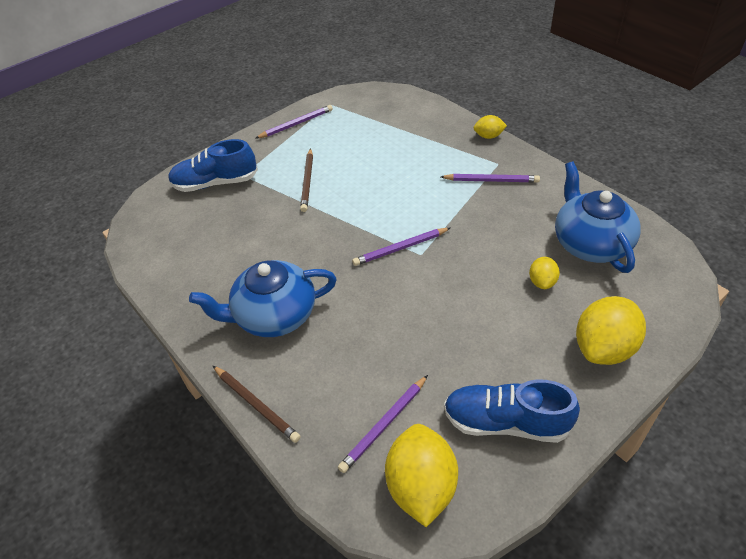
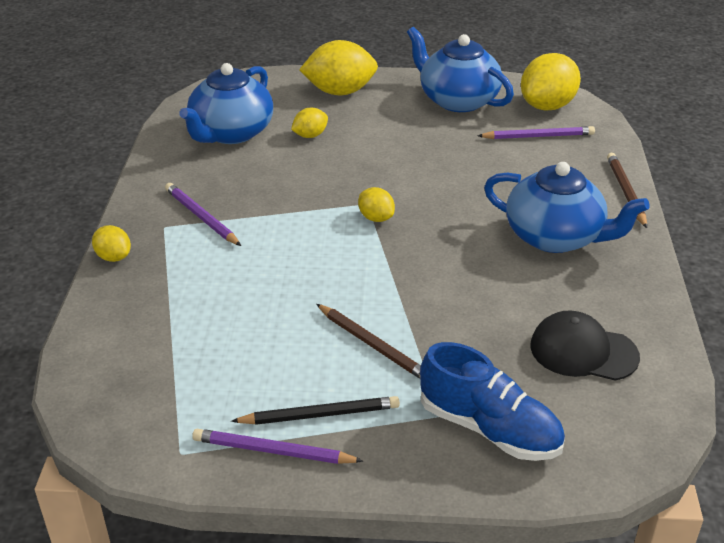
camera: 140 degrees left, 10 degrees down
brown pencil [300,148,313,212] -> brown pencil turned 90 degrees clockwise [316,304,421,378]
purple pencil [352,228,450,266] -> yellow lemon [358,187,395,222]
blue shoe [444,380,580,443] -> blue teapot [407,27,514,112]
none -> black pencil [231,396,400,425]
none -> black cap [530,310,640,381]

